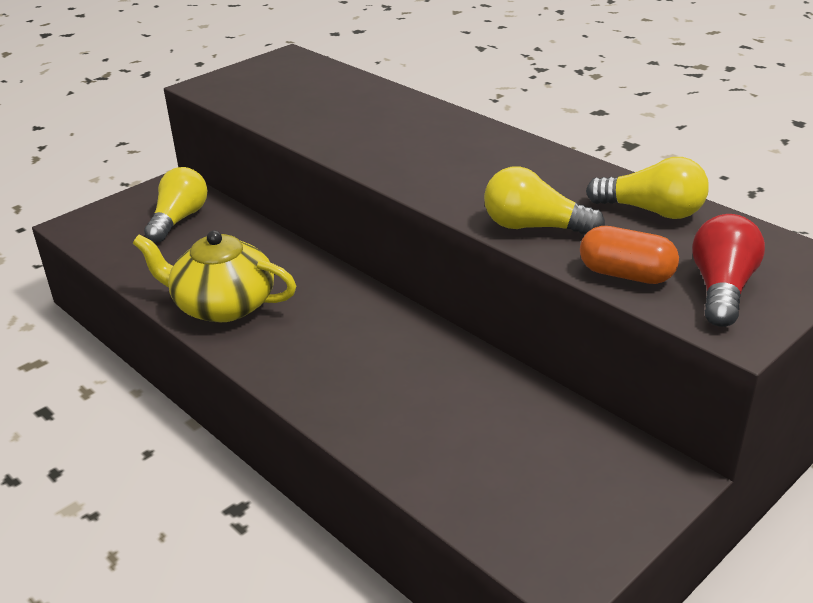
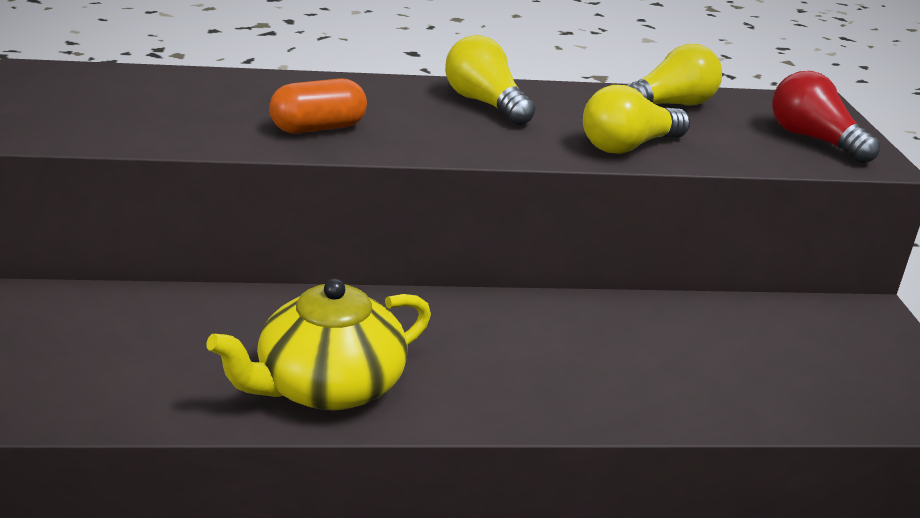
camera: 55 degrees left, 5 degrees down
yellow light bulb [144,167,208,242] -> yellow light bulb moved to [445,35,536,125]
orange capsule [580,226,679,284] -> orange capsule moved to [269,78,367,133]

